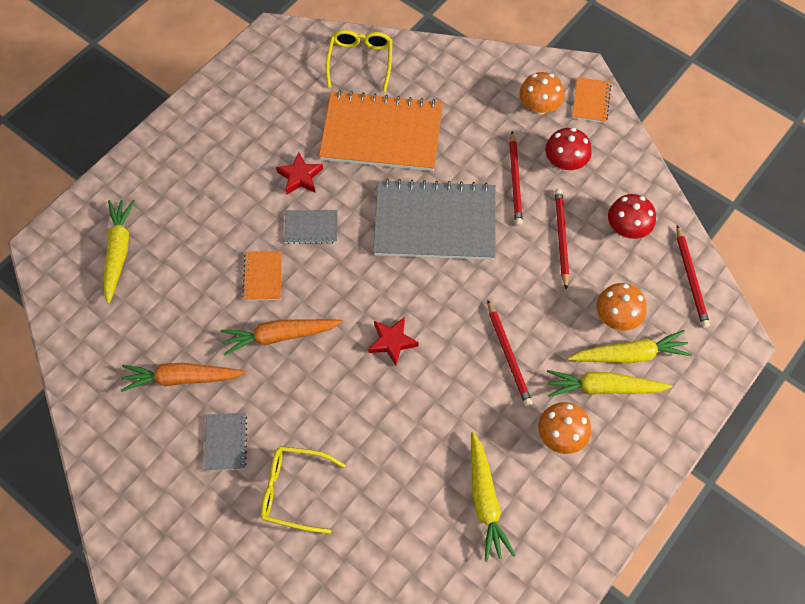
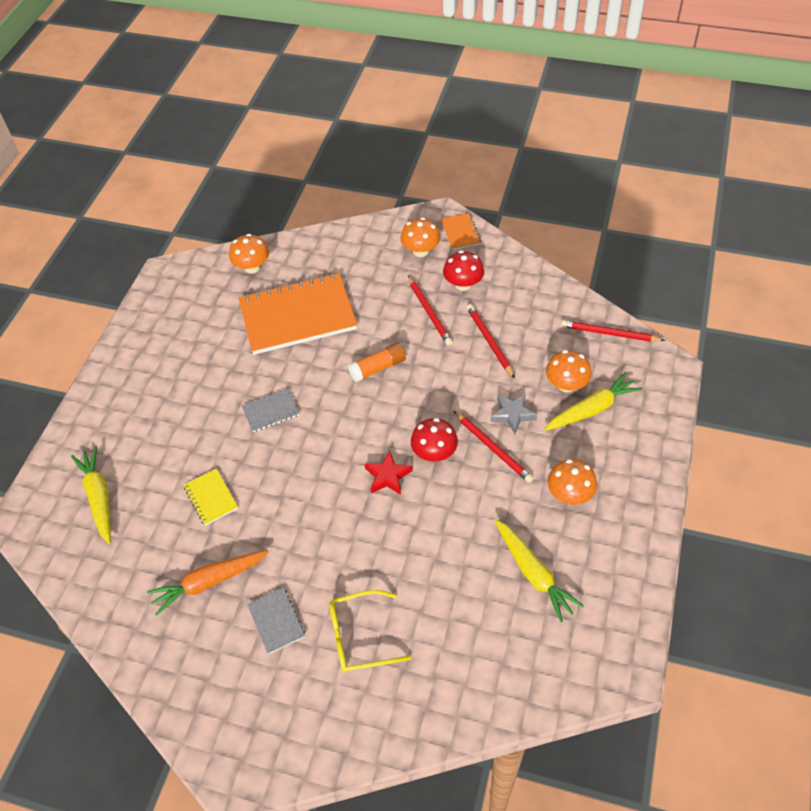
camera: 20 degrees left, 10 degrees down
orange carrot [220,319,343,356] -> none
orange notebook [242,251,282,301] -> none
red star [276,152,323,194] -> none
yellow glasses [326,30,392,92] -> orange mushroom [229,234,269,273]
grey notebook [373,179,496,260] -> orange glue stick [348,343,406,382]
yellow carrot [547,370,673,397] -> none
red mushroom [608,194,656,239] -> red mushroom moved to [411,418,458,462]
red pencil [677,225,710,328] -> red pencil turned 135 degrees clockwise [561,320,665,342]
none -> yellow notebook [184,468,238,526]
none -> grey star [490,393,537,434]

